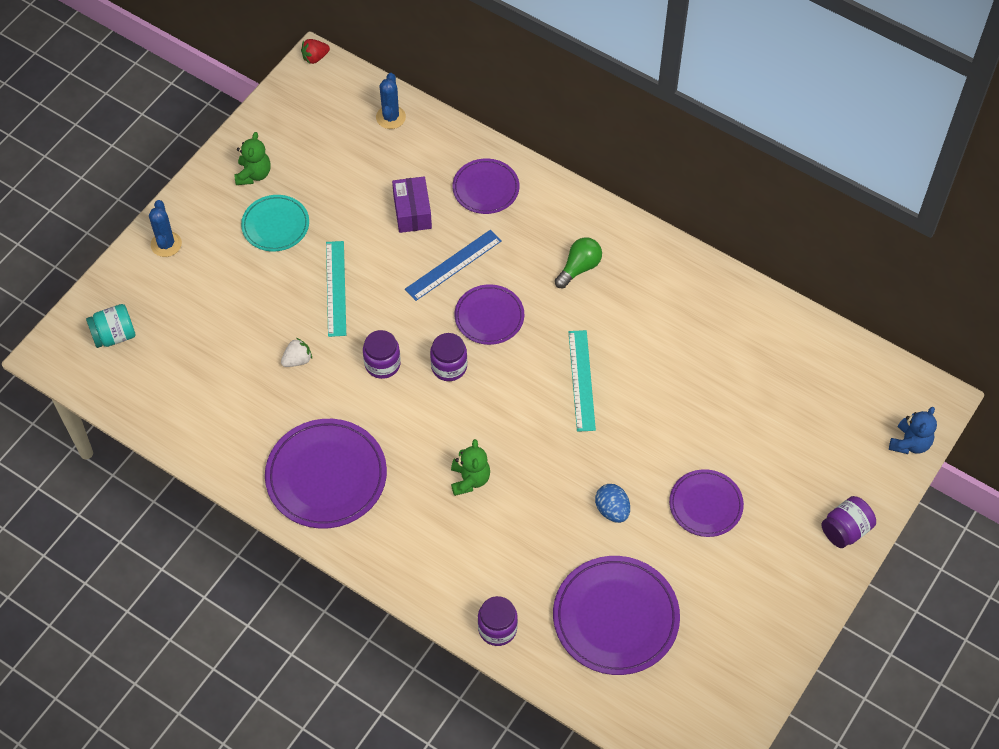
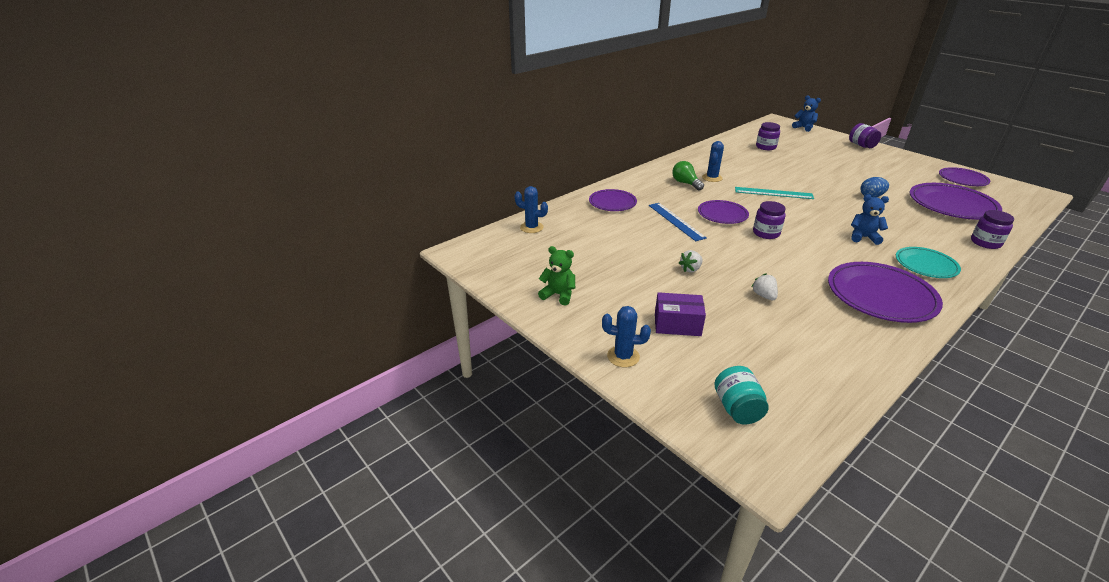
camera: 75 degrees left, 25 degrees down
turquoise plate [241,195,309,251] -> turquoise plate moved to [896,247,961,278]
red strawberry [301,39,330,64] -> none
turquoise ruler [326,241,346,337] -> white strawberry [679,250,703,272]
purple jar [363,330,401,379] -> purple jar moved to [756,122,780,150]
purple box [392,176,432,233] -> purple box moved to [655,292,706,336]
green teddy bear [451,439,490,496] -> blue teddy bear [851,194,889,245]
purple plate [669,469,744,537] -> purple plate moved to [939,167,990,186]
none -> blue cactus [702,141,724,182]

